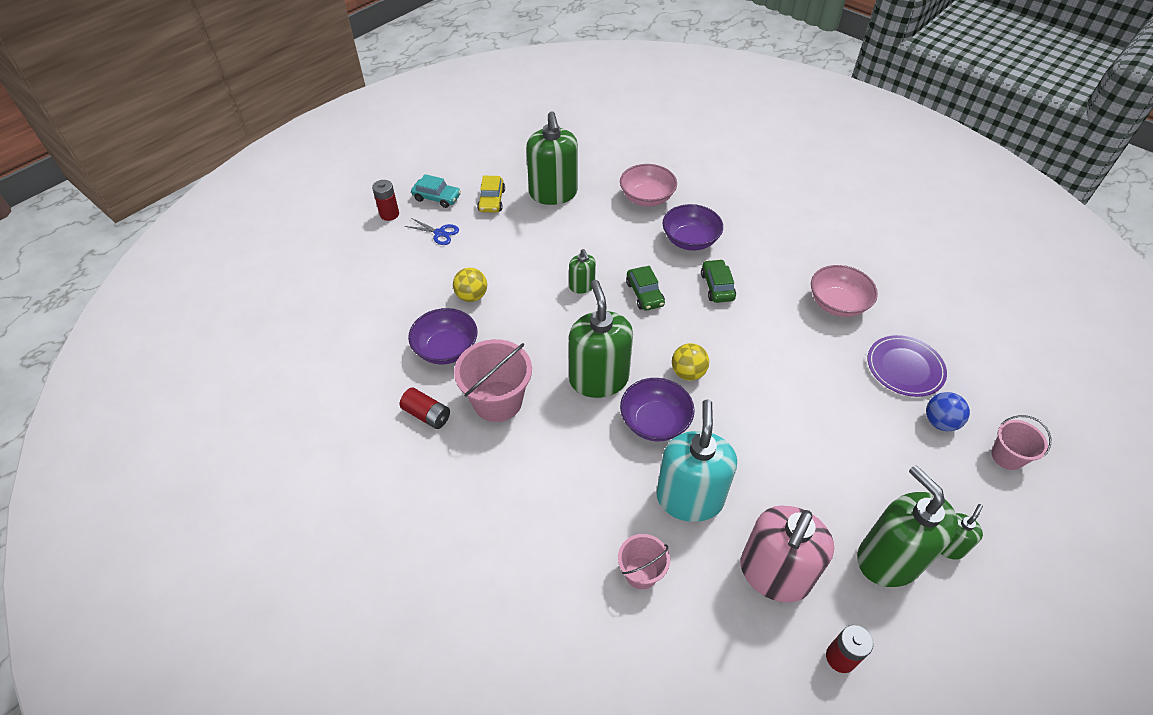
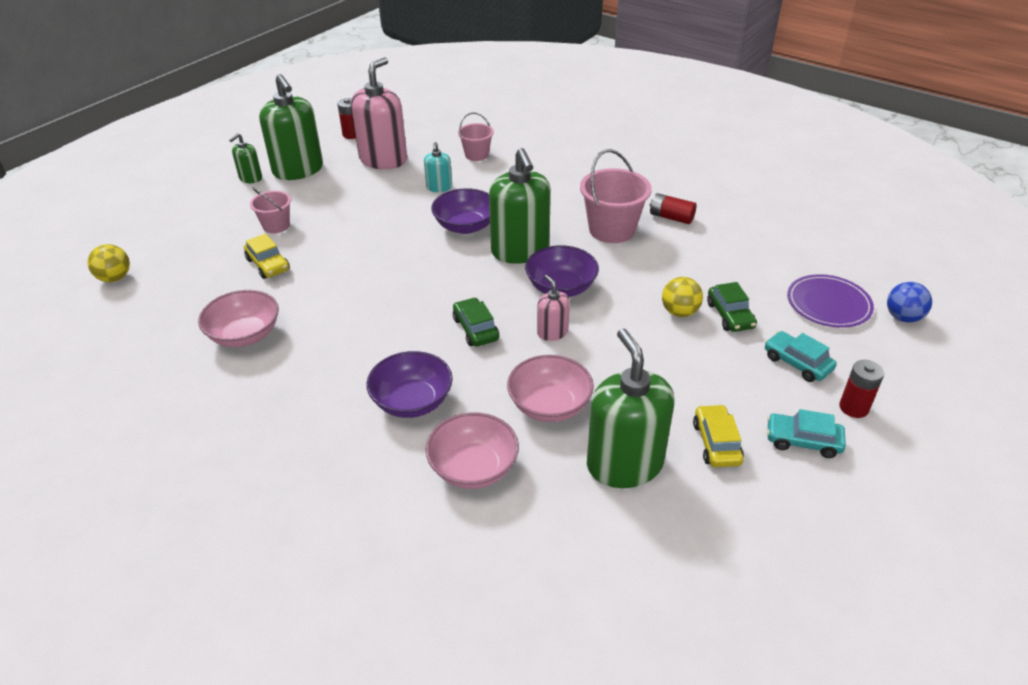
camera: 175 degrees right, 10 degrees down
blue scissors [405,218,459,245] -> none
purple bowl [408,308,478,365] -> purple bowl moved to [525,245,599,297]
green soap dispenser [569,249,596,294] -> pink soap dispenser [537,275,570,341]
turquoise soap dispenser [656,400,737,522] -> turquoise soap dispenser [424,142,452,192], size x0.49
yellow ball [672,343,709,381] -> yellow ball moved to [87,244,130,282]
green car [701,259,736,303] -> green car moved to [707,282,757,332]
purple plate [868,335,947,397] -> purple plate moved to [787,274,874,328]
blue ball [926,392,970,431] -> blue ball moved to [887,282,932,323]
pink bucket [991,415,1051,470] -> pink bucket moved to [250,187,291,234]
none -> yellow car [244,234,290,279]
none -> pink bowl [507,355,594,422]
none -> turquoise car [765,331,837,382]

